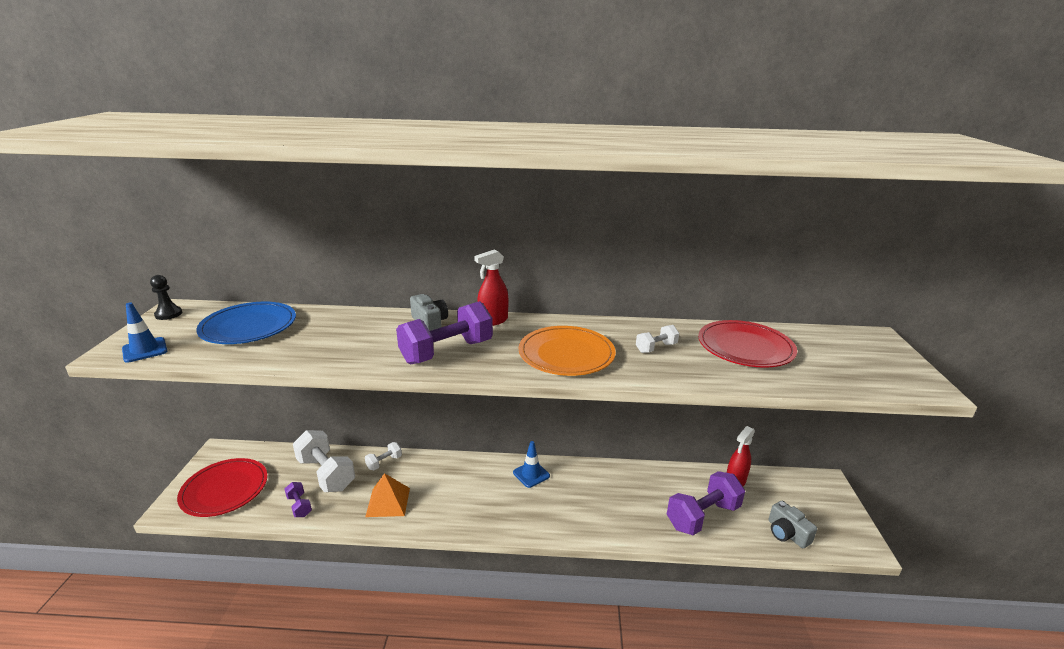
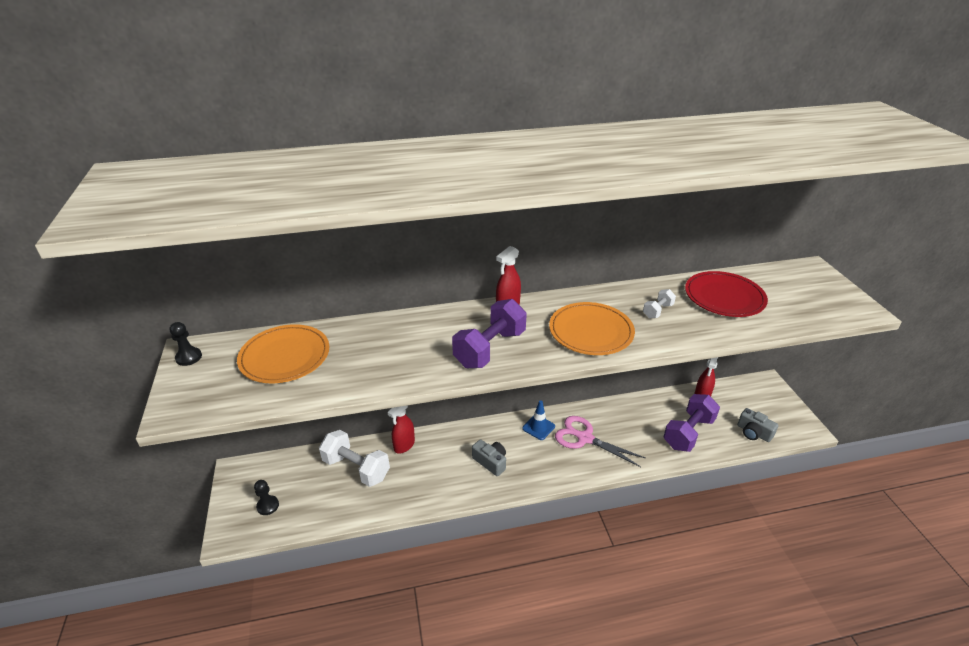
camera: 15 degrees left, 10 degrees up
blue traffic cone [122,302,167,363] -> none
red plate [177,458,268,517] -> black pawn [254,480,279,515]
blue plate [196,302,296,344] -> orange plate [237,324,329,383]
purple dumbbell [285,482,312,517] -> none
white dumbbell [365,442,402,470] -> red spray bottle [388,405,415,454]
orange pyramid [365,473,410,517] -> none
grey camera [410,294,448,331] -> grey camera moved to [472,439,506,476]
none -> pink scissors [555,416,645,467]

